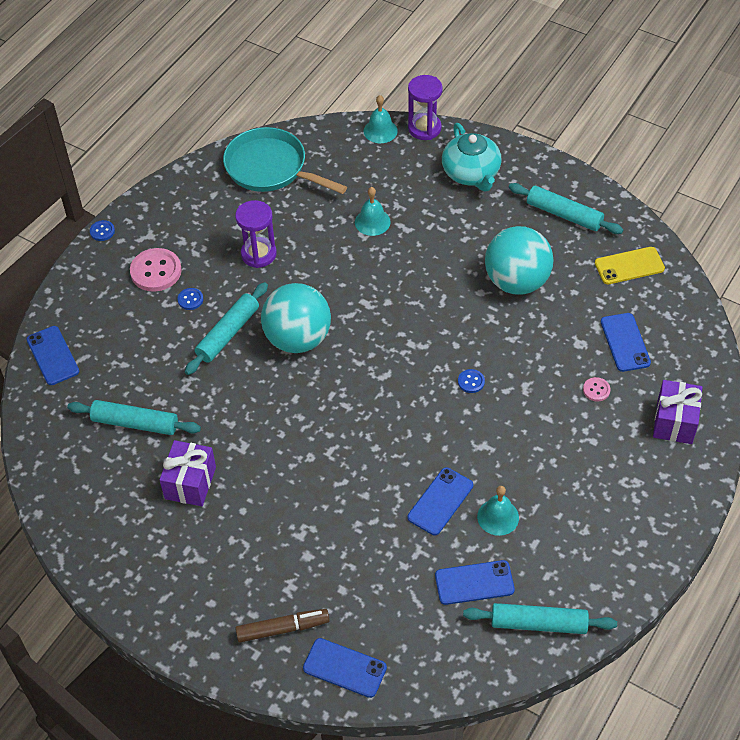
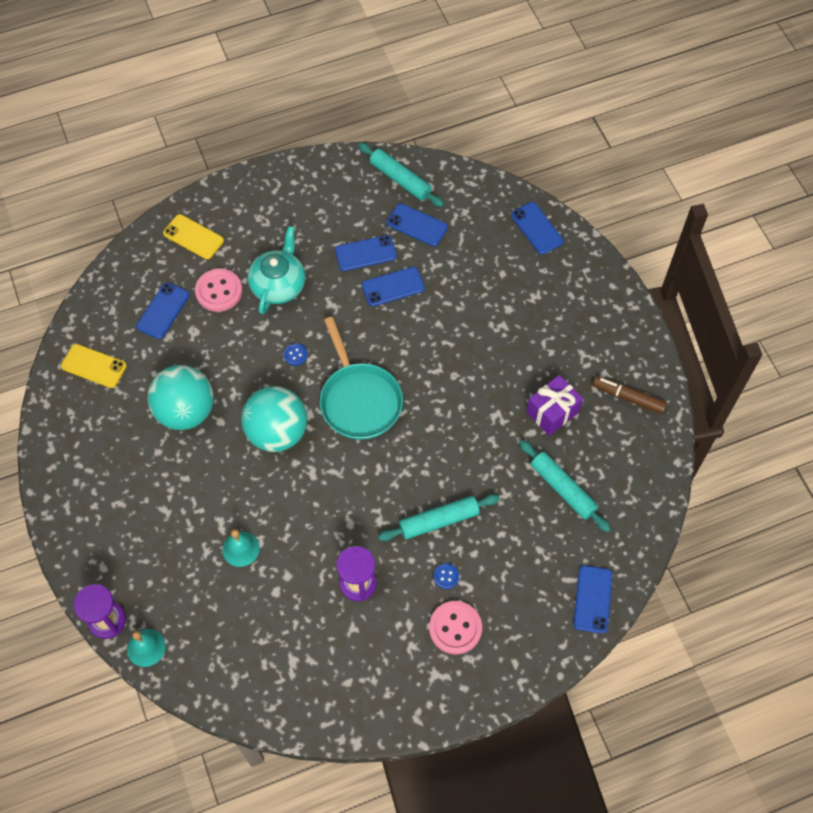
camera: 145 degrees left, 10 degrees up
blue button [90,220,115,241] -> none
turquoise pan [223,127,347,194] -> turquoise pan moved to [320,317,403,440]
brown marker [235,609,330,643] -> brown marker moved to [593,376,667,414]
turquoise ball [261,283,331,353] -> turquoise ball moved to [241,386,307,452]
turquoise teapot [442,123,502,192] -> turquoise teapot moved to [248,226,305,314]
turquoise bell [477,486,519,536] -> blue phone [335,235,397,271]
turquoise rolling pin [508,183,623,234] -> none
pink button [583,377,611,402] -> pink button [195,268,242,312], size x2.01
purple gift [653,380,703,444] -> yellow phone [163,214,224,259]

